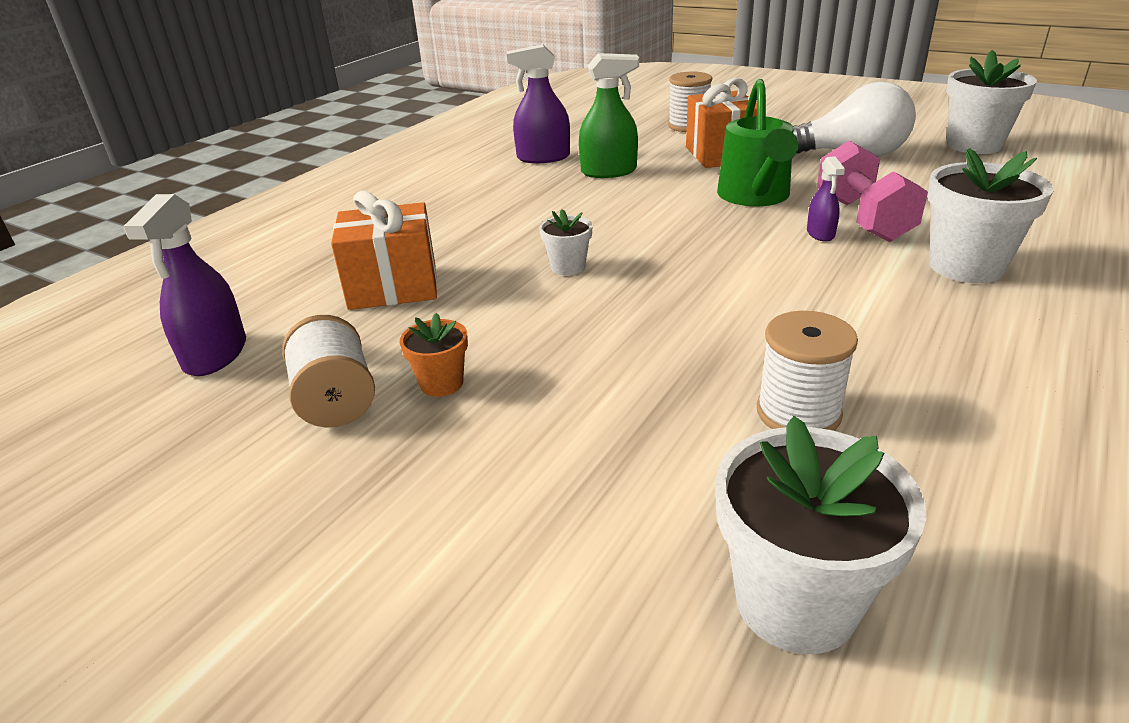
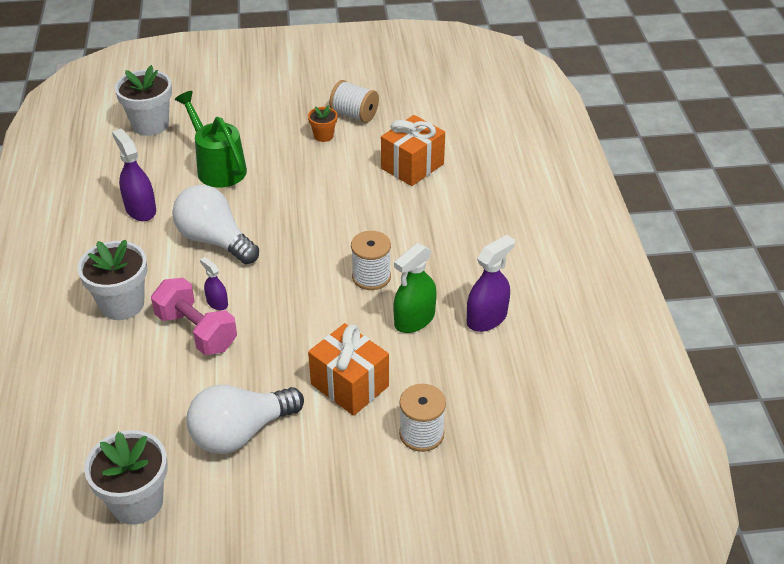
camera: 140 degrees right, 10 degrees up
purple spray bottle [123,194,246,376] -> purple spray bottle moved to [112,129,156,221]
white flower pot [539,209,593,276] -> none
green watering can [717,79,799,206] -> green watering can moved to [175,91,247,188]
white spool [757,311,858,431] -> white spool moved to [351,231,391,290]
none -> white light bulb [172,185,259,265]

